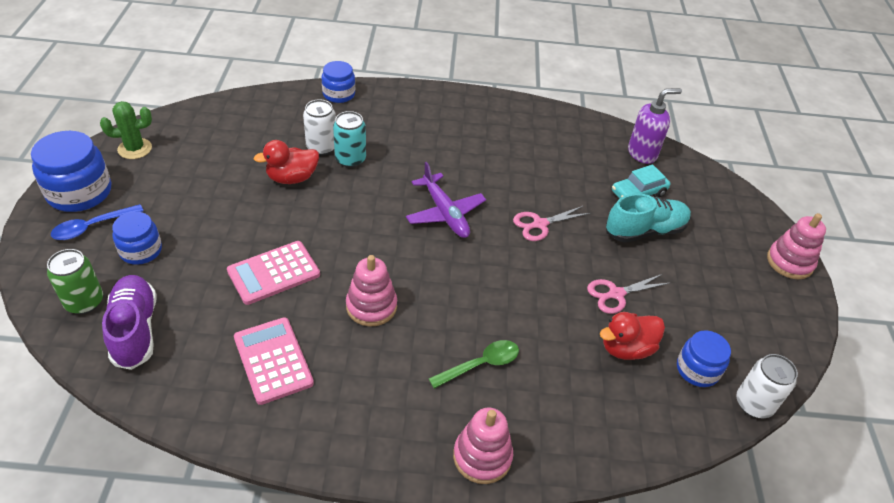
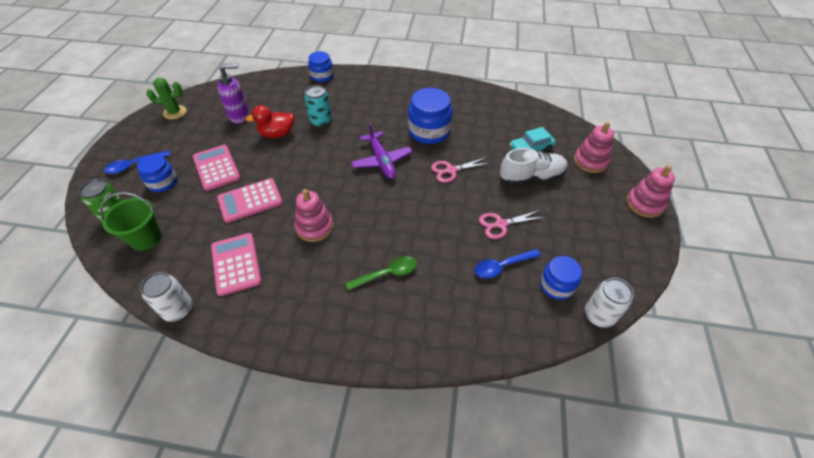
camera: 10 degrees right, 5 degrees up
blue jar [31,131,111,212] -> blue jar moved to [408,88,452,144]
purple shoe [102,275,156,370] -> green bucket [100,192,162,251]
white can [303,99,336,156] -> white can moved to [140,272,193,322]
pink stacking toy [453,408,513,484] -> pink stacking toy moved to [574,122,614,173]
red duck [600,312,665,360] -> blue spoon [474,249,541,278]
turquoise shoe [606,193,691,242] -> white shoe [500,148,568,185]
purple soap dispenser [628,88,682,164] -> purple soap dispenser moved to [217,64,250,124]
none -> pink calculator [193,145,241,191]

